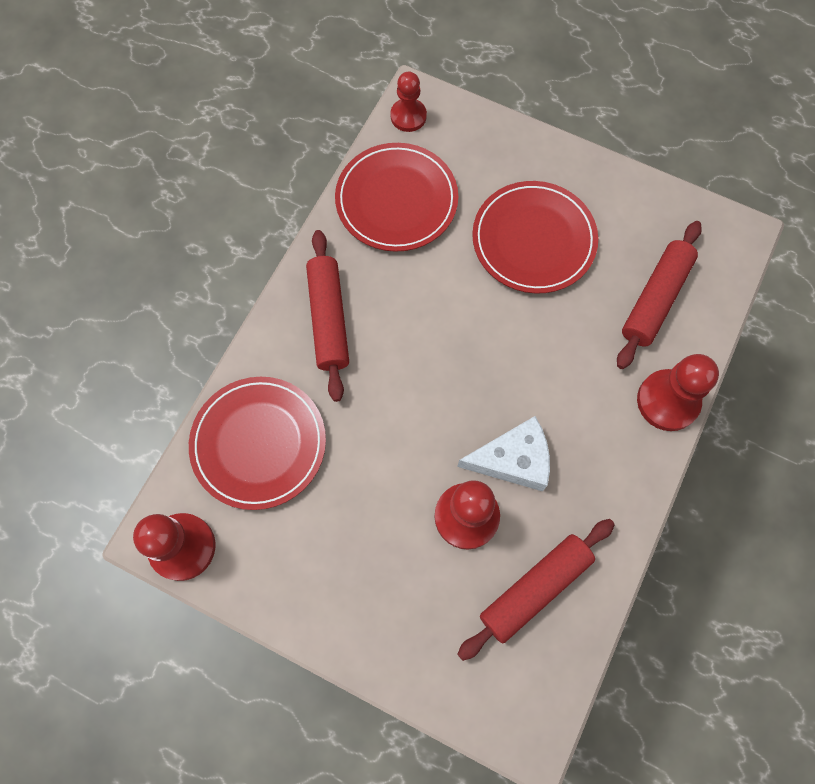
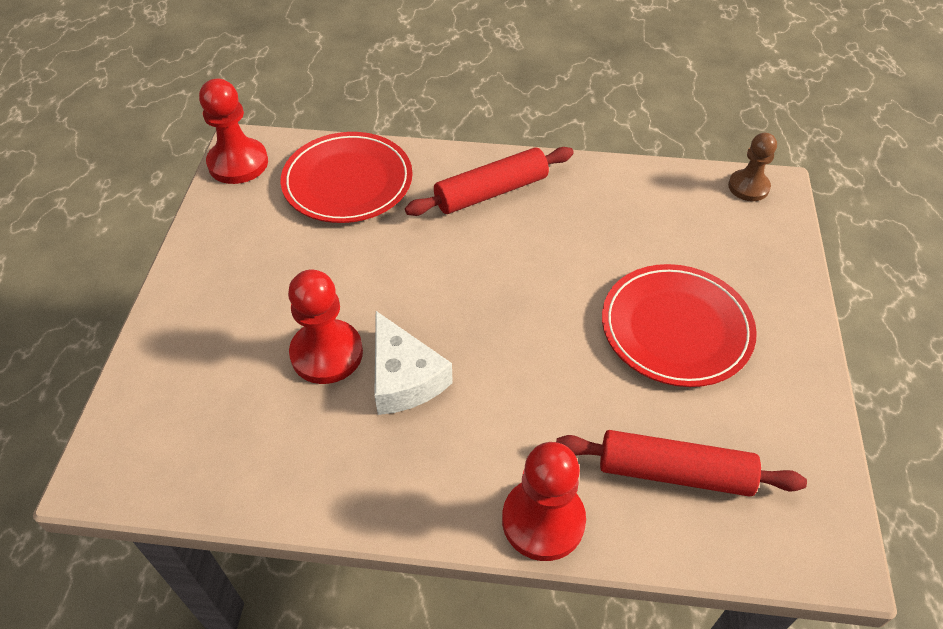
camera: 70 degrees right, 20 degrees down
red plate [335,143,458,252] -> none
red pawn [390,71,427,132] -> brown pawn [728,133,777,201]
red rolling pin [457,519,615,661] -> none

